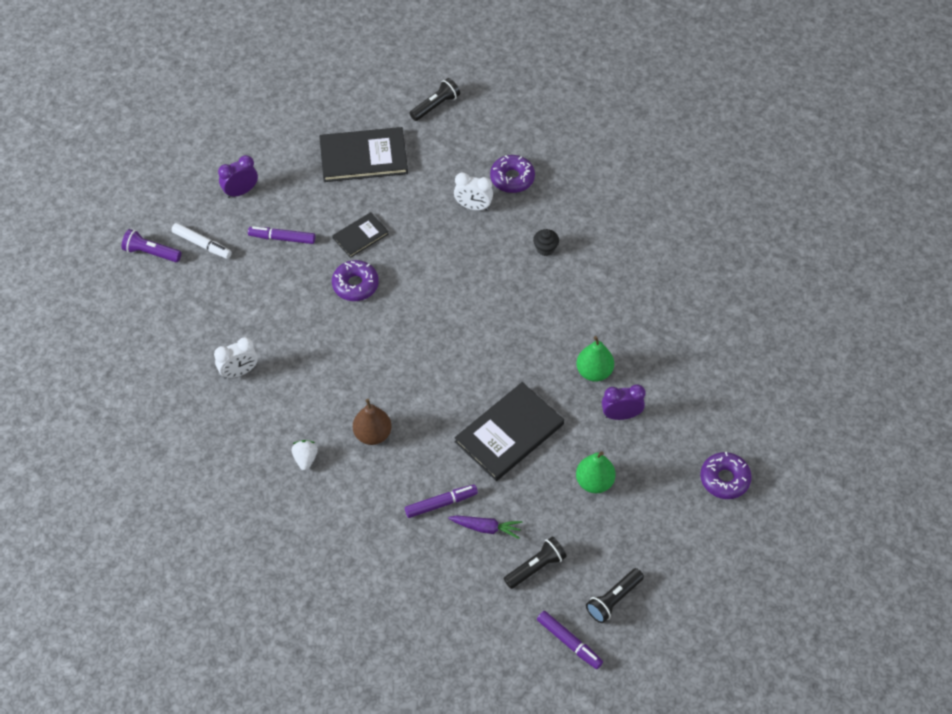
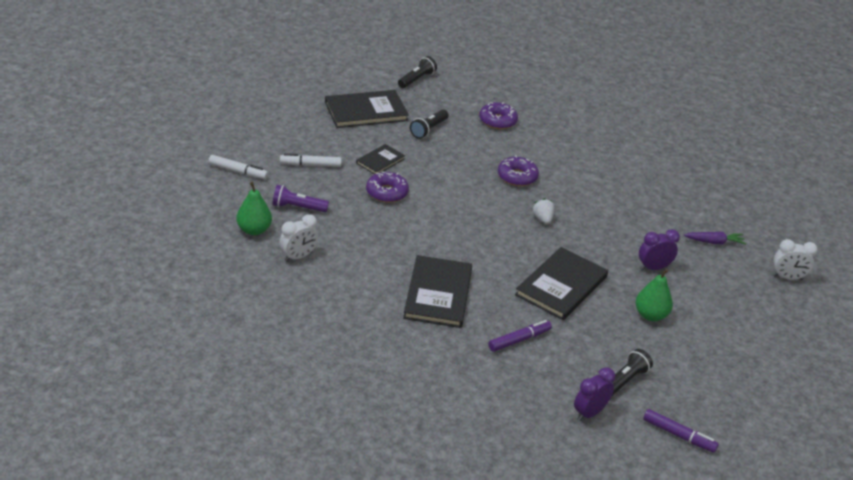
camera: 15 degrees left, 20 degrees down
purple flashlight [121,229,182,262] -> purple flashlight moved to [272,185,329,212]
purple clock [218,155,258,198] -> purple clock moved to [574,368,615,421]
purple marker [248,226,315,244] -> white marker [280,153,342,167]
white strawberry [292,440,318,471] -> white strawberry moved to [532,198,555,224]
brown pear [353,399,391,445] -> black book [403,255,472,328]
purple carrot [448,515,522,539] -> purple carrot moved to [684,232,747,245]
white clock [454,172,493,210] -> white clock moved to [773,239,818,280]
black cupcake [533,229,559,256] -> none
green pear [576,336,614,381] -> green pear moved to [236,182,272,235]
black flashlight [586,568,644,623] -> black flashlight moved to [410,110,449,139]
purple donut [700,452,752,499] -> purple donut moved to [498,155,539,186]

